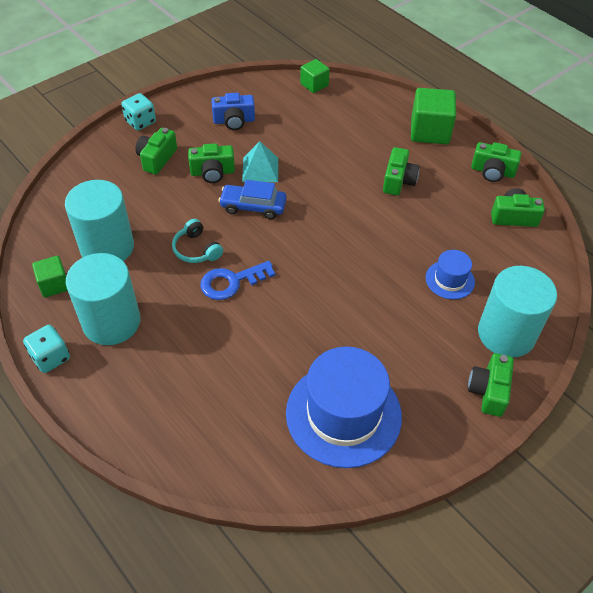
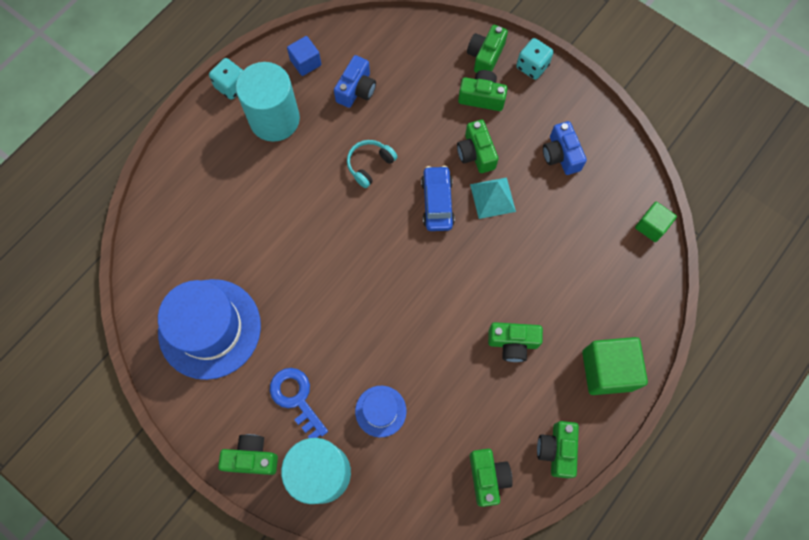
camera: 80 degrees right, 20 degrees up
green cube [32,256,68,298] -> blue cube [287,36,321,76]
turquoise cylinder [65,180,134,261] -> blue camera [334,55,376,108]
blue key [200,261,275,300] -> blue key moved to [270,368,328,438]
none -> green camera [467,25,508,73]

